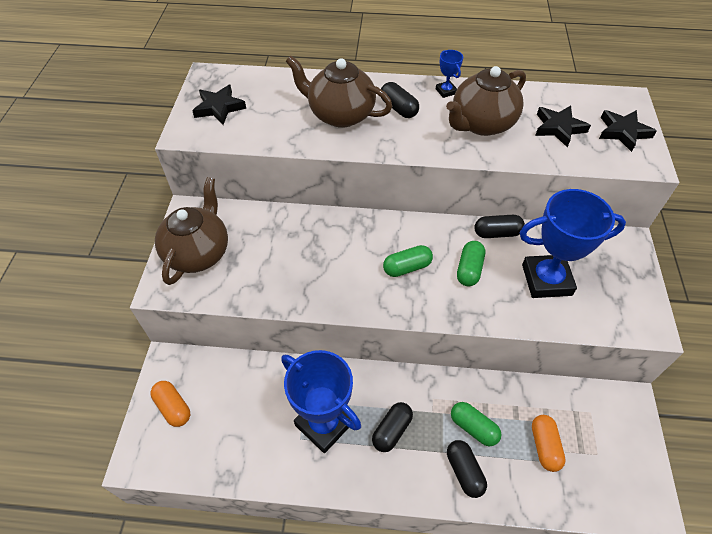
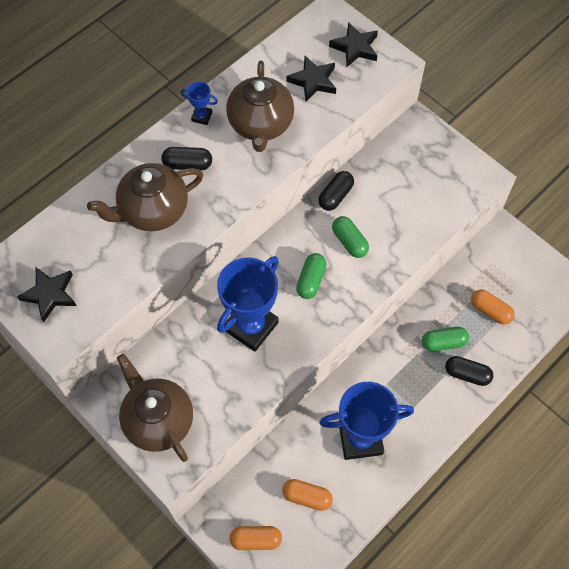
camera: 50 degrees left, 10 degrees up
black capsule [372,402,413,452] -> none
blue trophy [519,189,626,298] -> blue trophy moved to [217,256,279,352]
none -> orange capsule [282,479,333,511]

